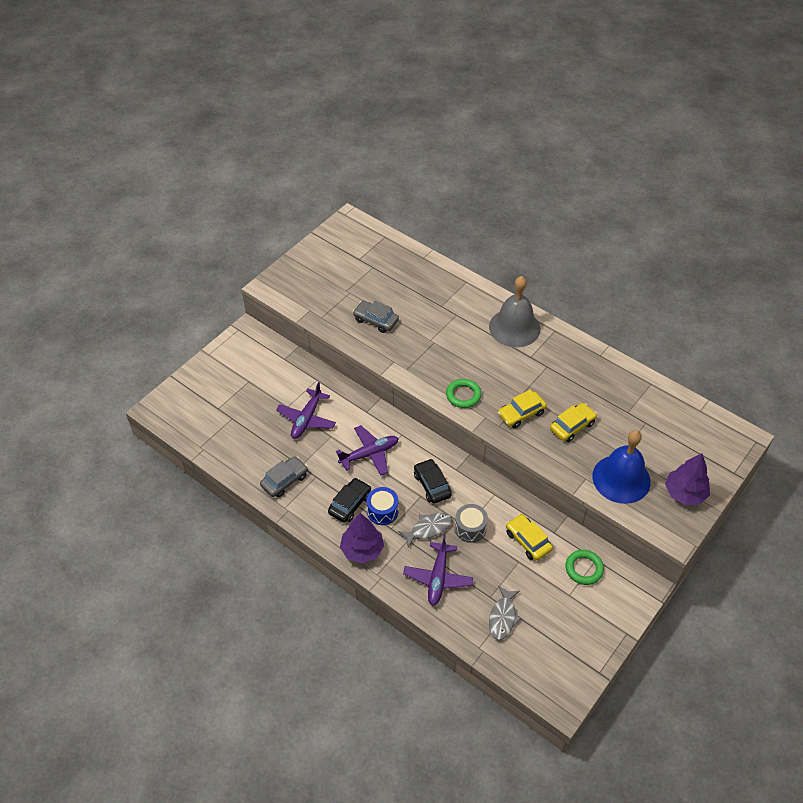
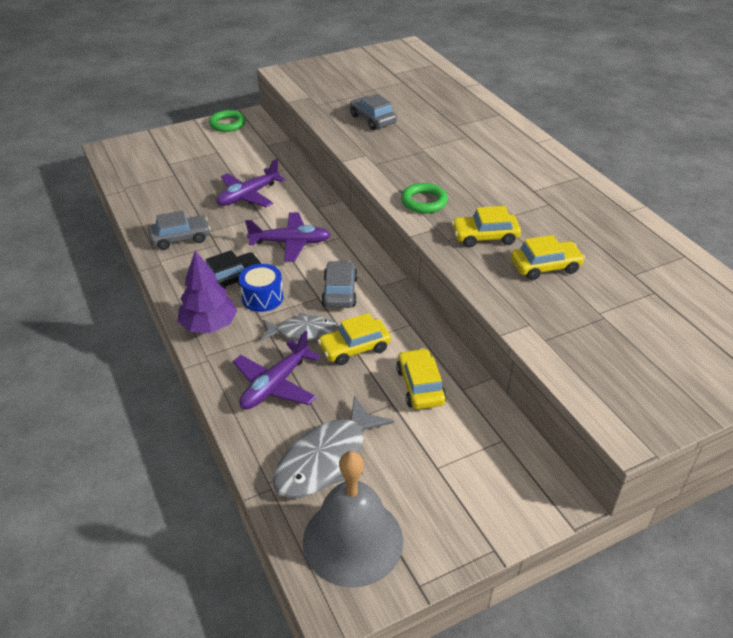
camera: 25 degrees right, 10 degrees down
black car [414,459,452,504] -> grey car [321,261,358,308]
grey drum [455,504,488,543] -> yellow car [318,313,391,366]
grey bell [489,276,540,347] -> grey bell moved to [303,451,403,588]
grey fish [489,585,521,640] -> grey fish [273,395,394,498], size x1.60
green ring [565,550,604,585] -> green ring moved to [209,110,246,132]
blue bell [592,430,651,504] -> none
purple tree [665,453,710,505] -> none

